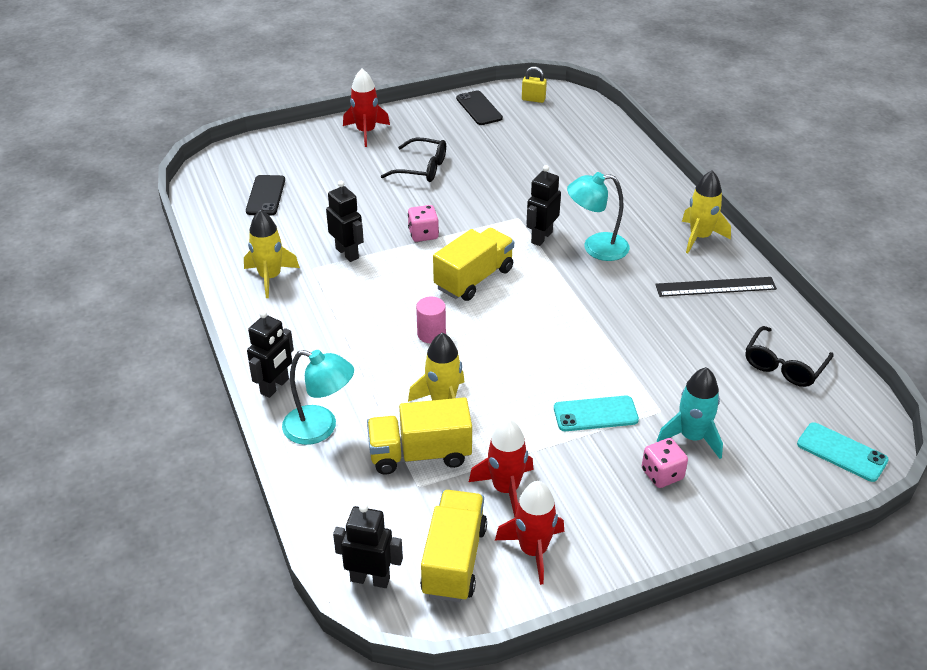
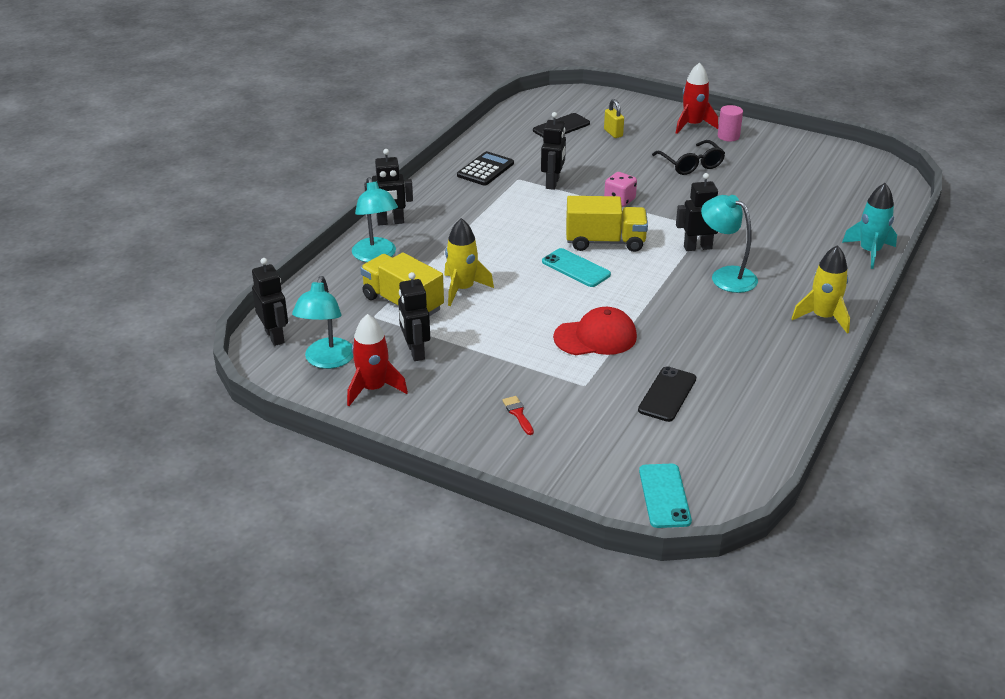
camera: 50 degrees right, 5 degrees down
yellow rocket [244,210,300,298] -> black calculator [457,151,514,186]
pink cylinder [416,297,446,344] -> pink cylinder moved to [718,105,743,142]
yellow truck [420,490,487,602] -> turquoise lamp [292,276,353,369]
black phone [456,91,503,125] -> black phone moved to [638,366,696,422]
red rocket [469,419,534,517] -> black robot [398,272,430,361]
yellow padlock [522,66,547,103] -> yellow padlock moved to [604,99,624,138]
turquoise phone [554,396,639,431] -> turquoise phone moved to [542,248,611,287]
pink dice [642,438,688,488] -> red brush [502,396,534,435]
black ruler [655,277,777,297] -> none
turquoise rocket [657,367,723,459] -> turquoise rocket moved to [842,183,897,269]
black glasses [746,326,834,387] -> none
none -> red cap [553,307,637,355]

